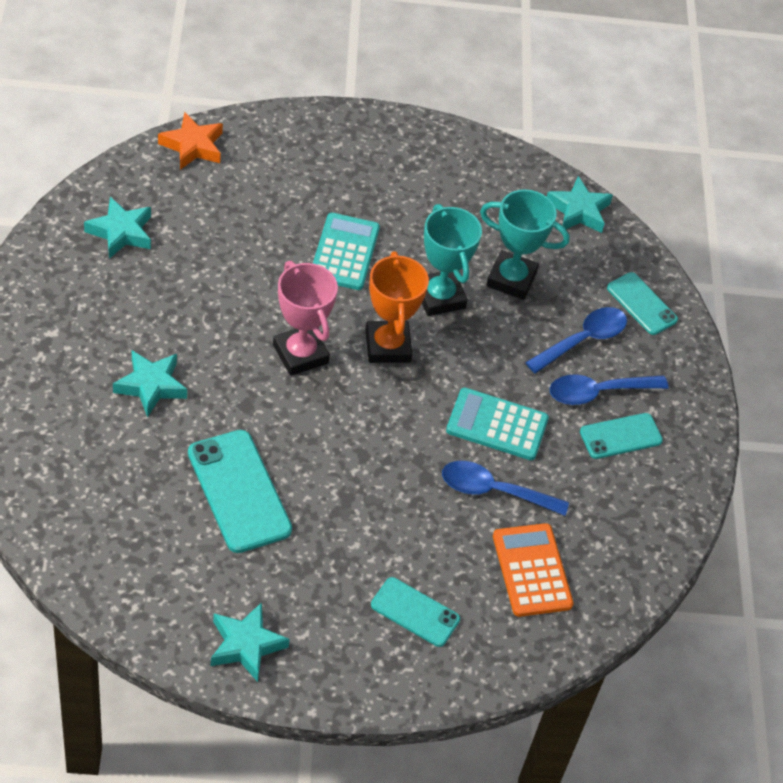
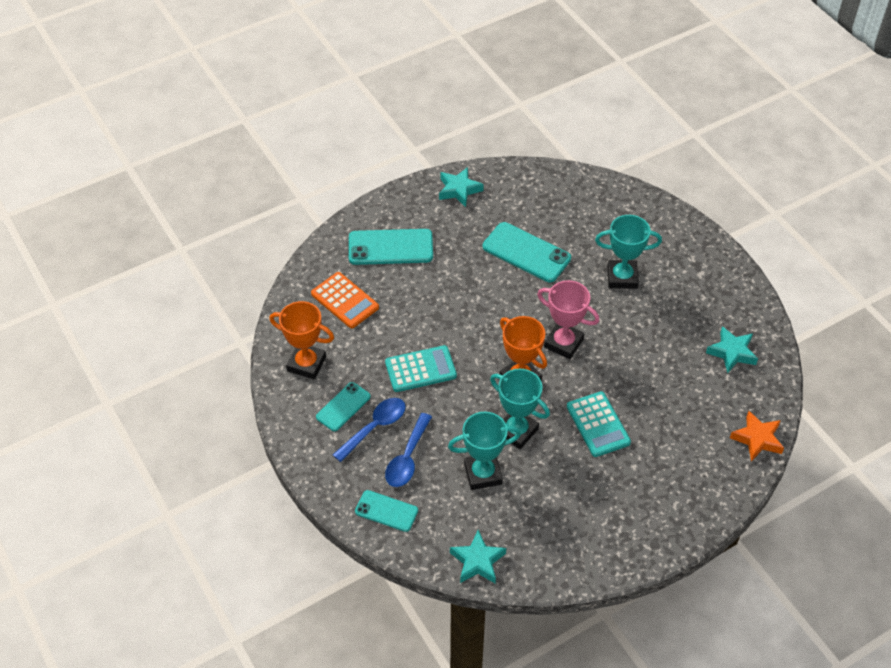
camera: 155 degrees right, 0 degrees up
turquoise star [113,350,187,417] -> turquoise trophy [595,215,662,289]
turquoise phone [371,577,460,647] -> turquoise phone [349,229,433,265], size x1.64
blue spoon [442,461,569,516] -> none
none -> orange trophy [269,301,334,379]

